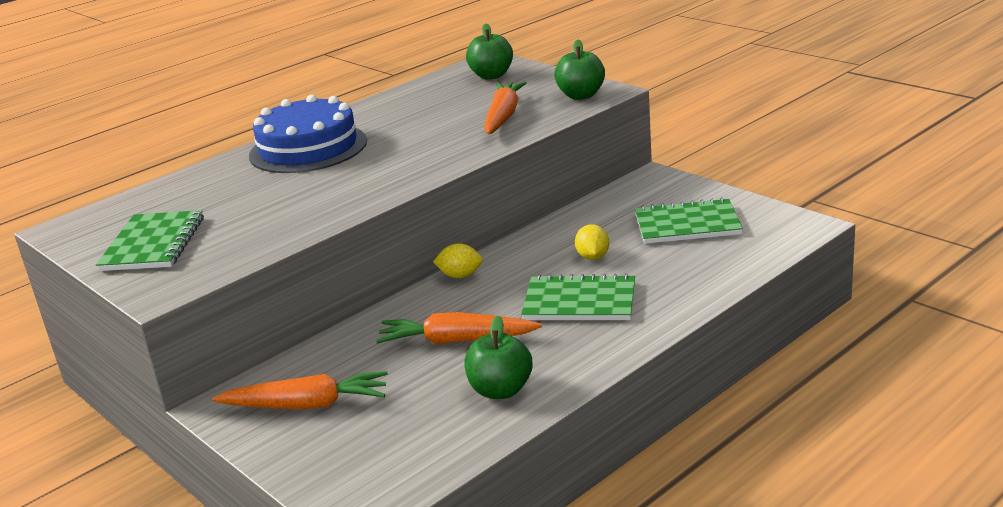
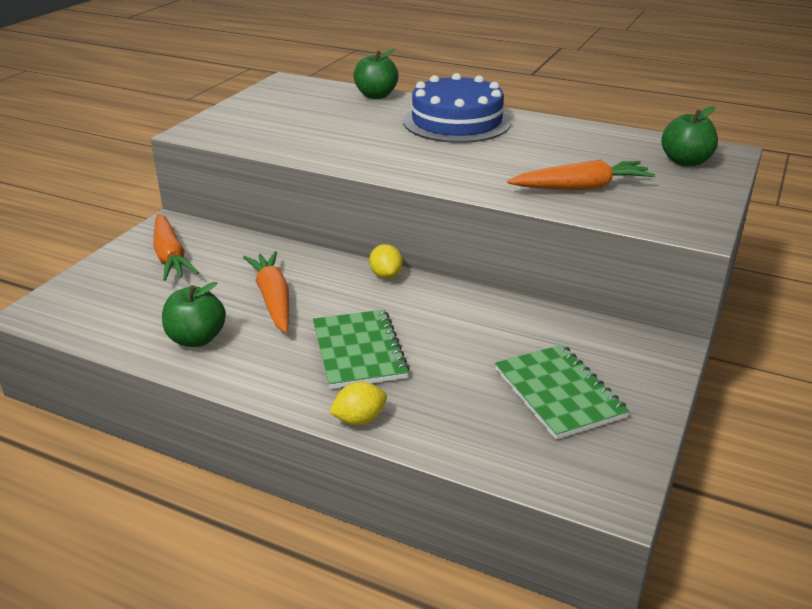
camera: 65 degrees right, 5 degrees up
green notebook [96,210,204,271] -> none
green apple [554,40,605,100] -> green apple moved to [353,49,399,99]
yellow lemon [575,224,609,260] -> yellow lemon moved to [329,382,387,425]

